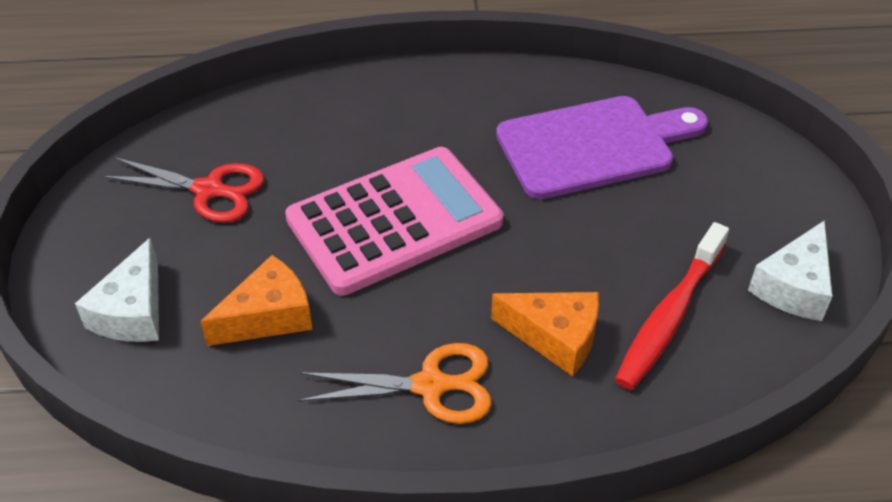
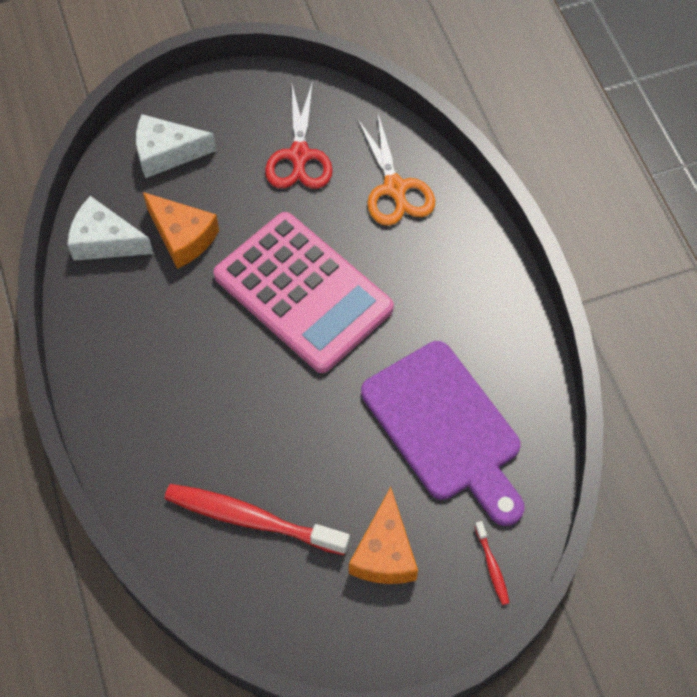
camera: 75 degrees right, 15 degrees up
orange scissors [298,343,492,424] -> orange scissors moved to [357,114,435,226]
orange cheese [491,292,599,376] -> orange cheese moved to [349,487,418,584]
white cheese [748,220,833,321] -> white cheese moved to [68,196,153,261]
none -> red toothbrush [475,521,510,605]

